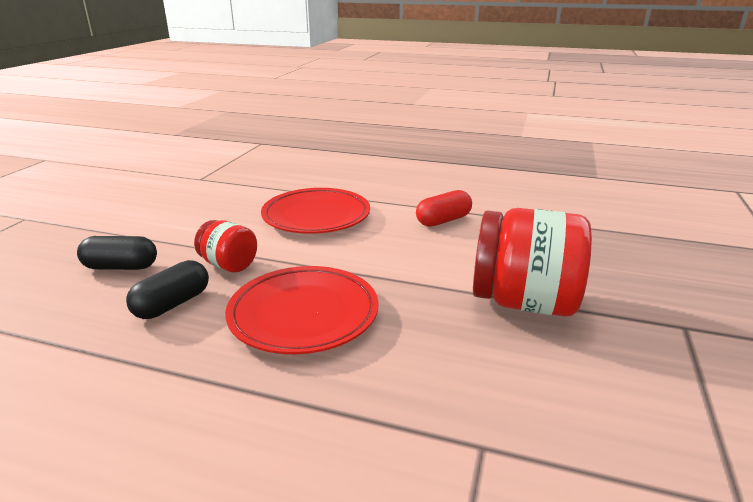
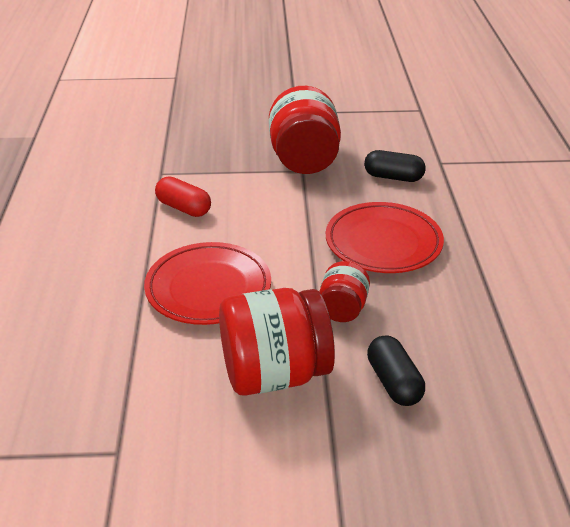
camera: 110 degrees left, 10 degrees up
black capsule [126,260,209,319] -> black capsule moved to [364,150,426,182]
none -> red jar [219,288,335,396]

